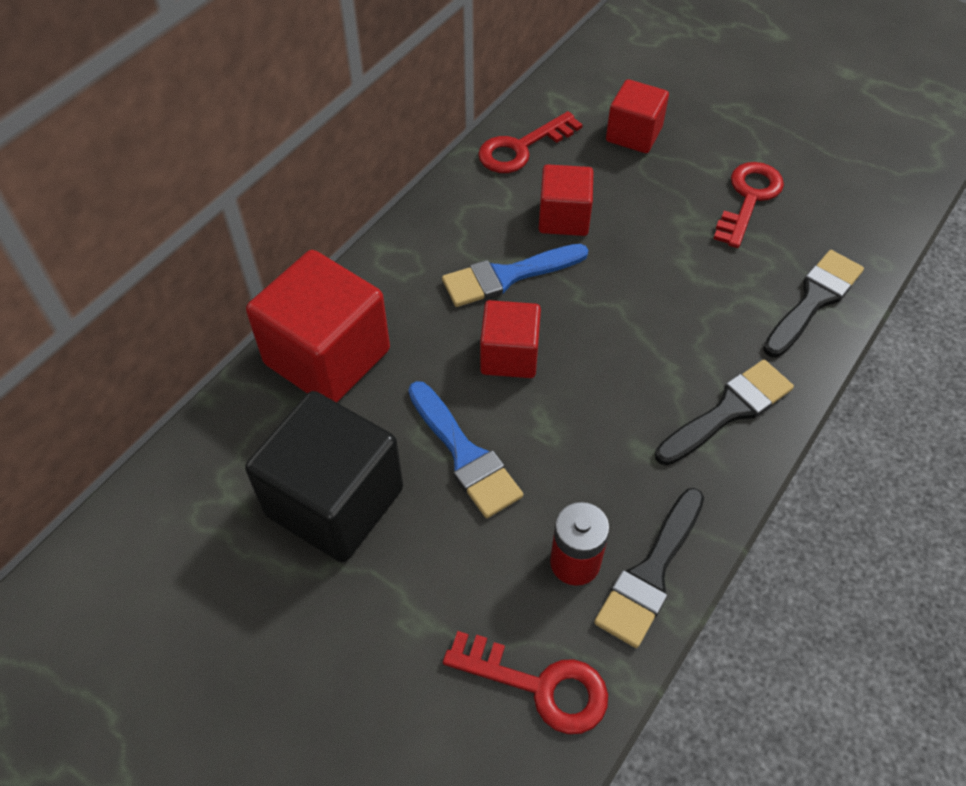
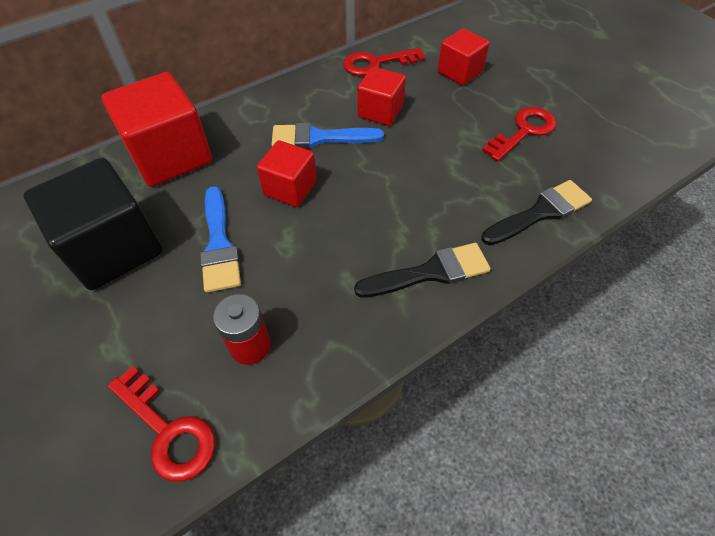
camera: 20 degrees right, 0 degrees up
black brush [594,488,704,648] -> none

